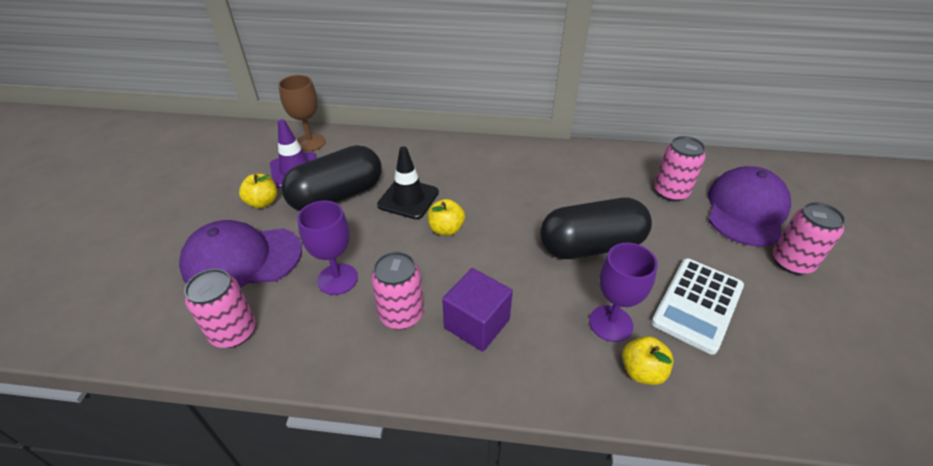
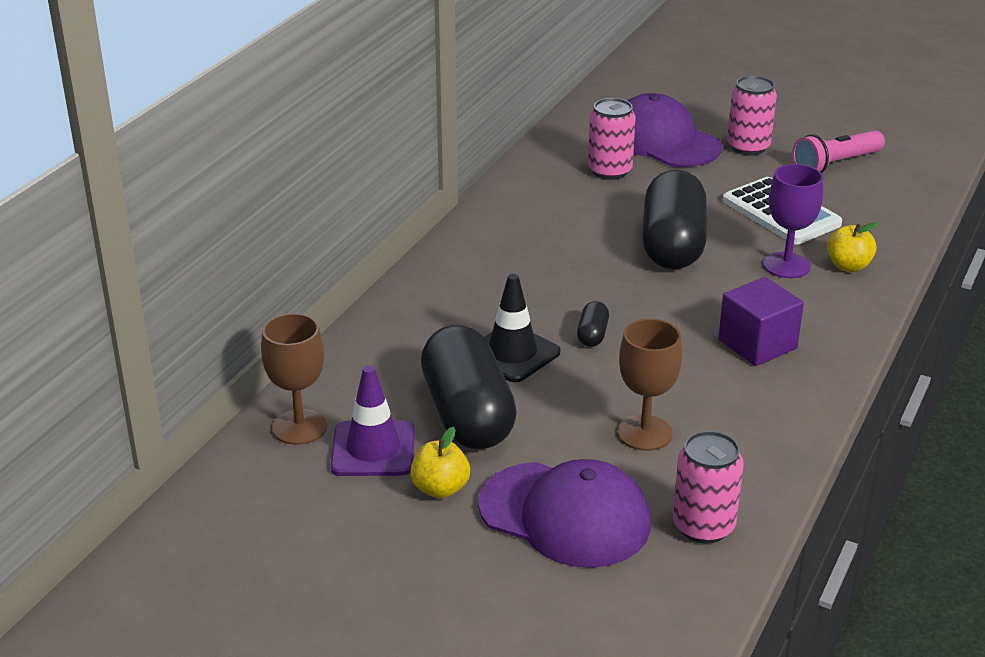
camera: 70 degrees left, 10 degrees down
purple cap [179,220,302,288] -> purple cap turned 75 degrees counterclockwise [478,459,651,568]
purple goblet [297,201,358,295] -> brown goblet [618,319,682,451]
pink can [371,252,424,329] -> none
yellow apple [428,199,465,236] -> black capsule [577,301,609,347]
none -> pink flashlight [792,130,885,173]

